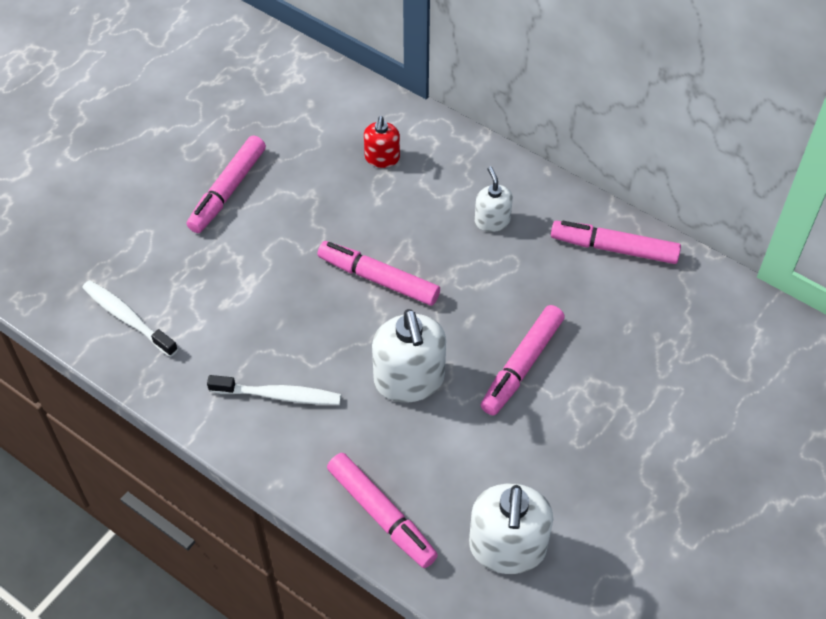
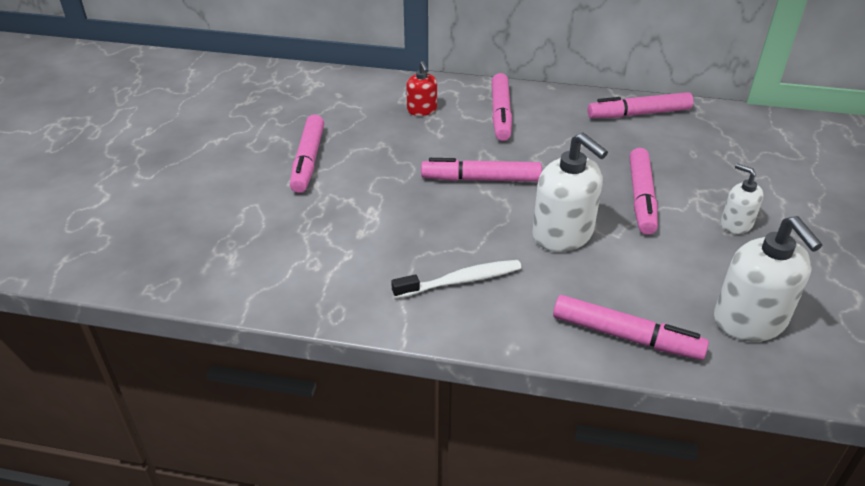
camera: 25 degrees left, 15 degrees down
white toothbrush [82,280,178,357] -> none
white soap dispenser [475,167,513,232] -> white soap dispenser moved to [721,163,764,234]
none -> pink marker [492,73,512,141]

